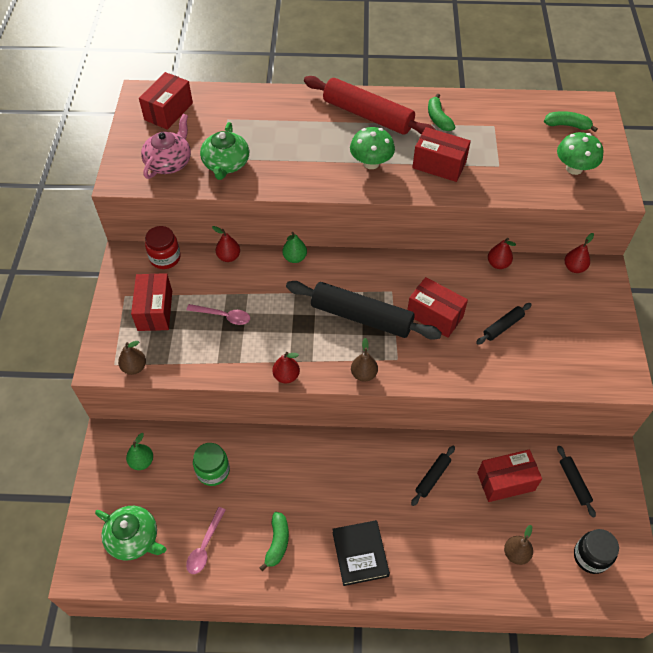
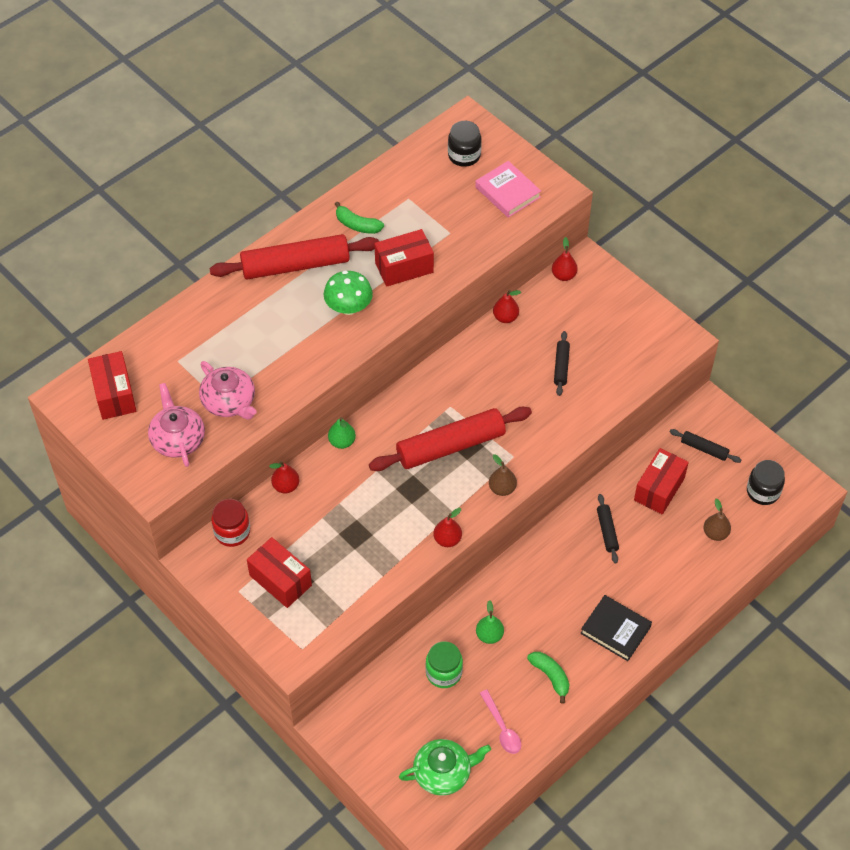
camera: 45 degrees left, 0 degrees up
brown pear [118,341,146,375] -> none
green pear [126,433,153,470] -> green pear moved to [476,600,504,644]
pink spoon [187,304,250,325] -> none
green teapot [200,122,249,180] -> pink teapot [199,361,257,420]
black rolling pin [286,281,442,340] -> red rolling pin [369,407,532,471]
red box [407,277,468,338] -> none
green banana [544,111,598,132] -> black jar [448,121,482,167]
green mushroom [557,132,603,175] -> pink book [475,161,541,218]

